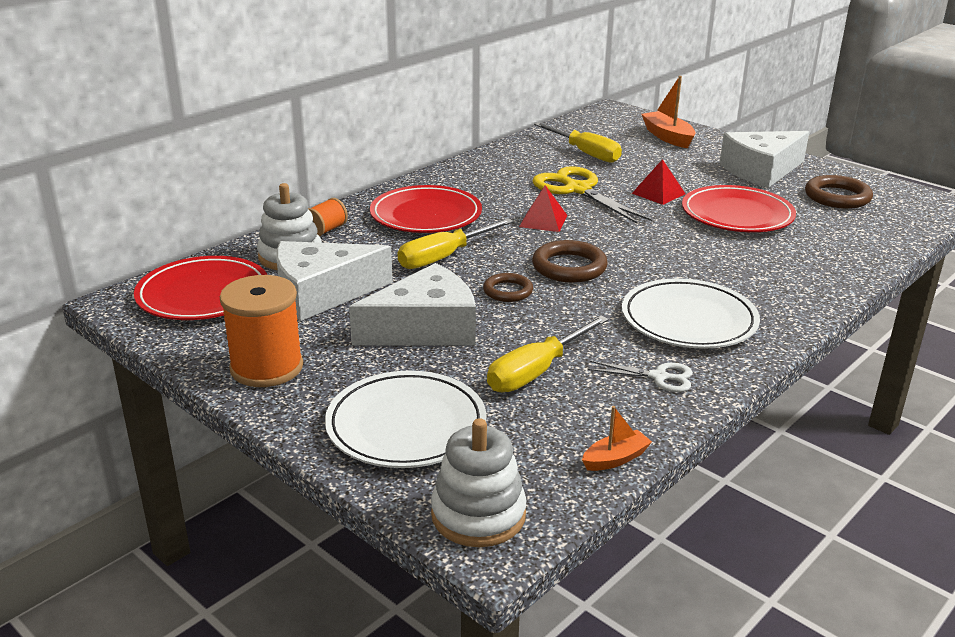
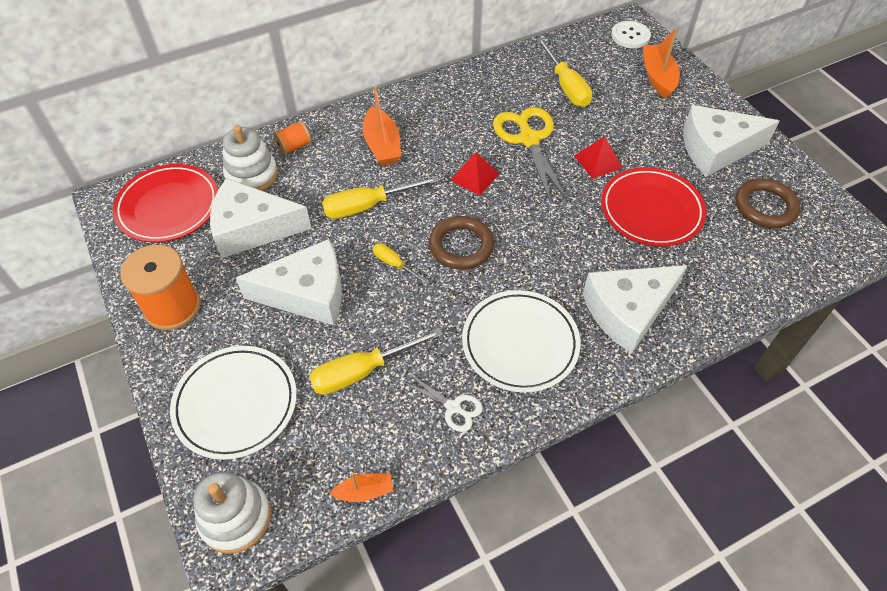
camera: 20 degrees right, 25 degrees up
red plate [370,185,482,233] -> orange boat [363,85,401,166]
brown ring [483,273,533,302] -> yellow screwdriver [373,243,429,285]
none -> white cheese [583,265,688,354]
none -> white button [611,21,651,48]

